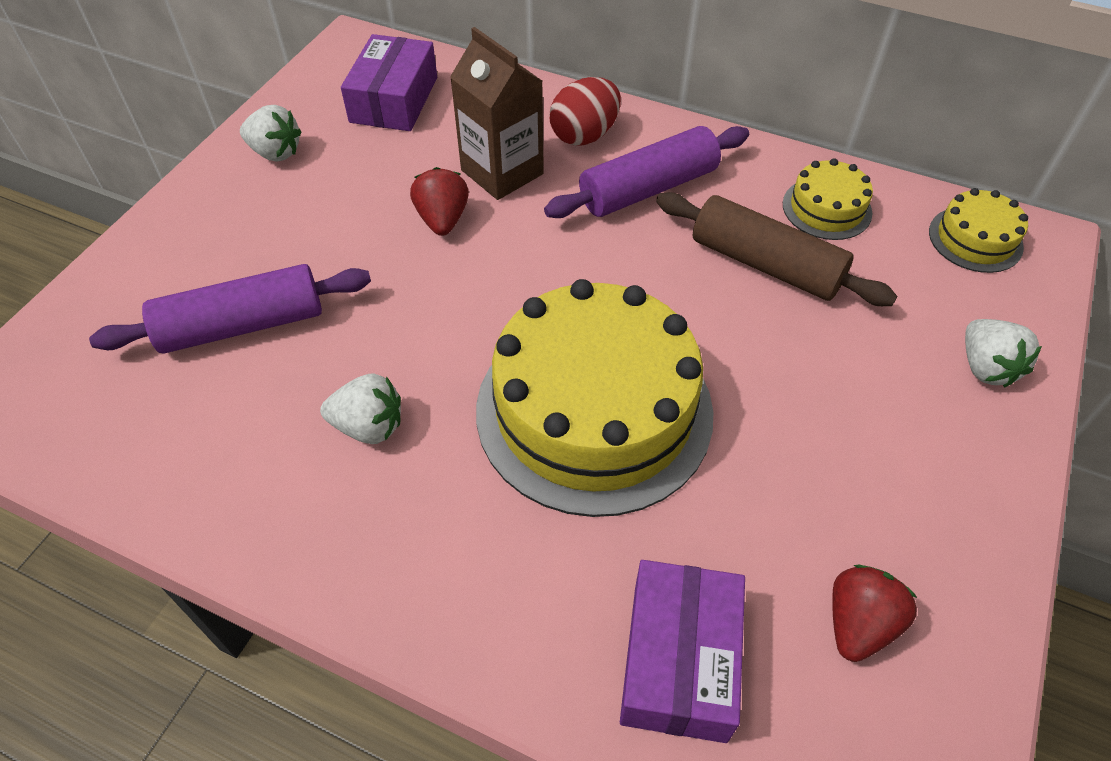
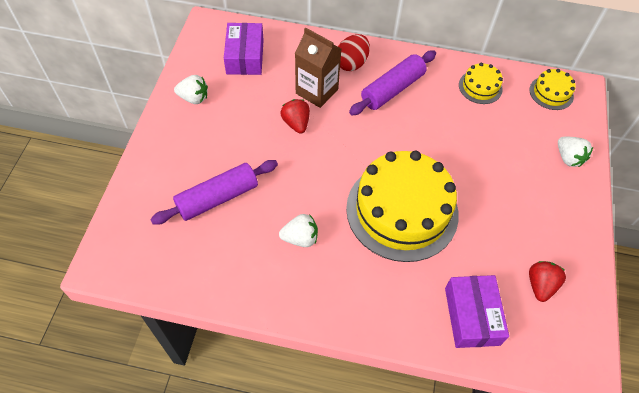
camera: 15 degrees left, 5 degrees up
brown rolling pin [656,192,897,306] -> none

